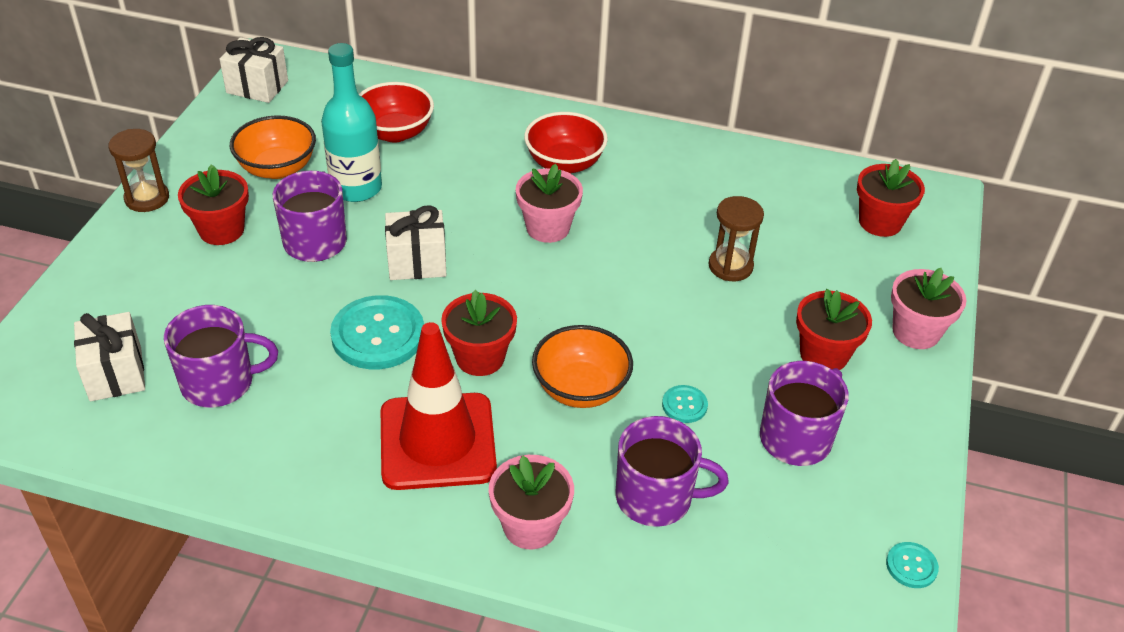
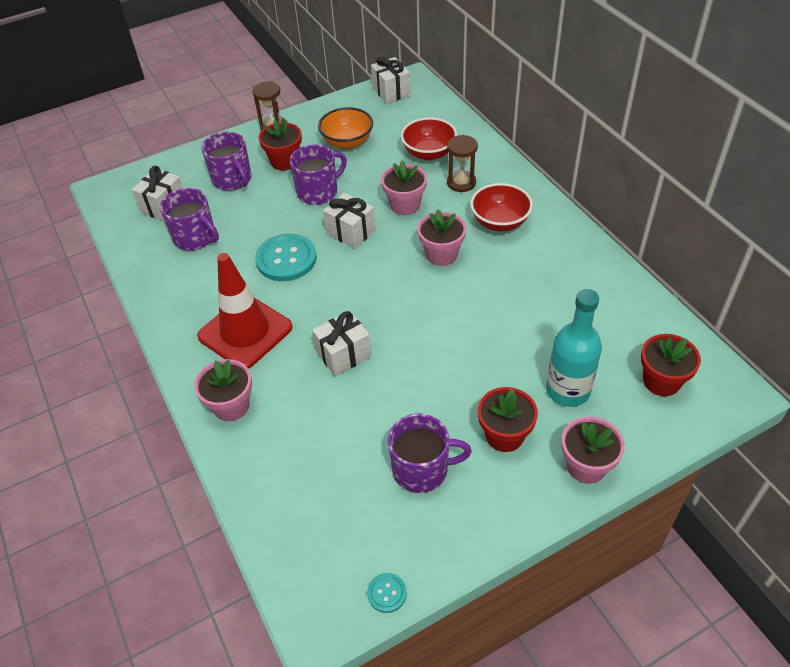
camera: 50 degrees right, 5 degrees up
turquoise bottle [321,43,382,202] -> turquoise bottle moved to [546,289,602,407]
red flower pot [441,290,517,376] -> none
orange bowl [532,325,633,408] -> white gift [312,311,372,376]
purple mug [616,416,729,527] -> purple mug moved to [201,132,252,191]
turquoise button [662,385,708,423] -> none
brown hourglass [709,196,764,281] -> brown hourglass moved to [447,135,478,192]
none -> pink flower pot [381,160,427,215]

